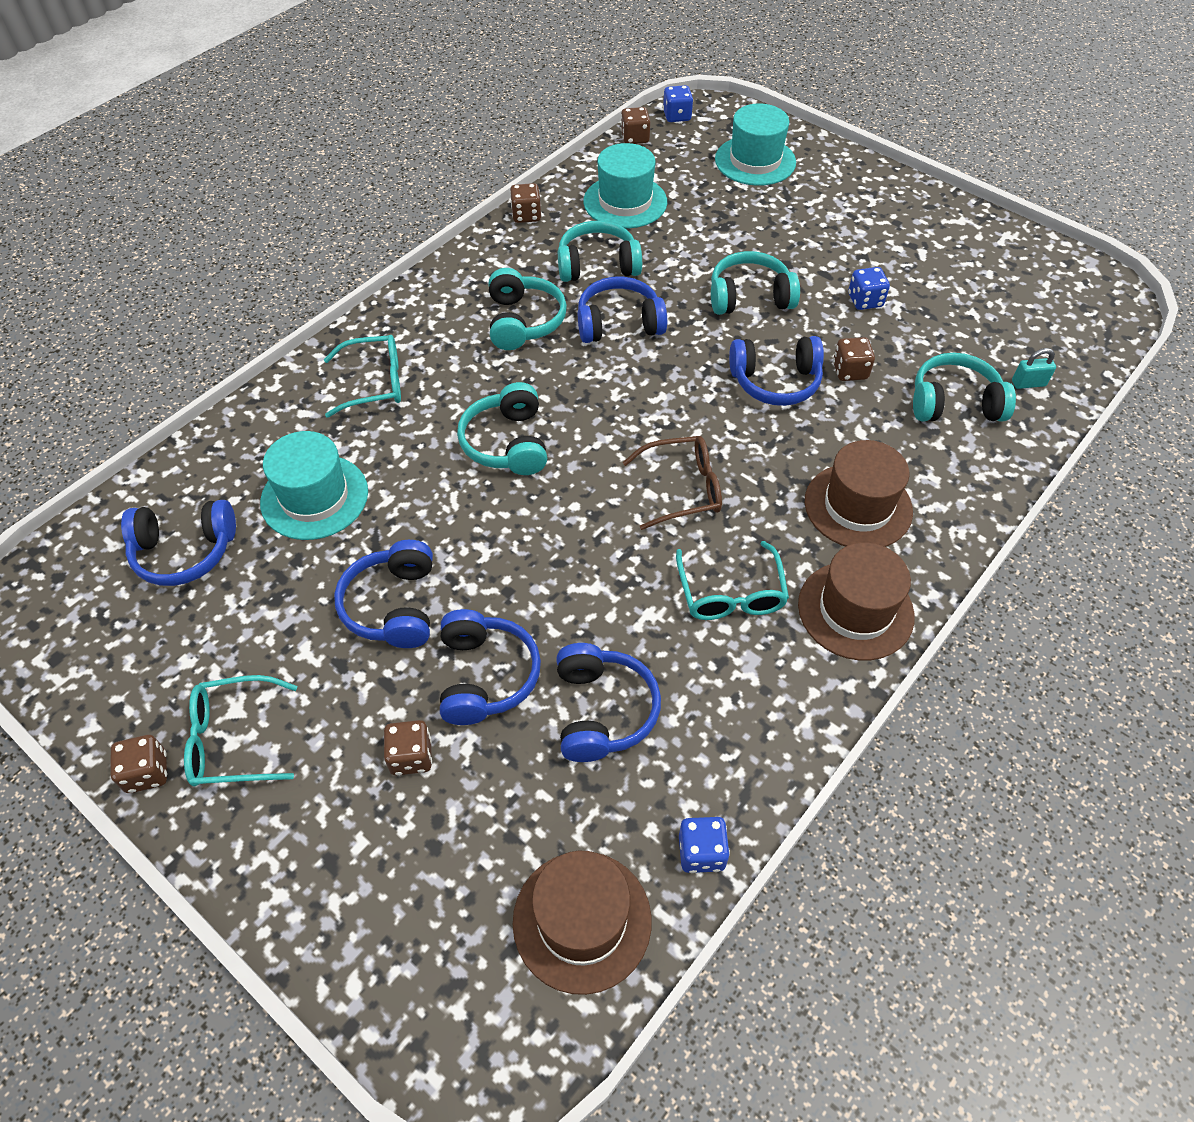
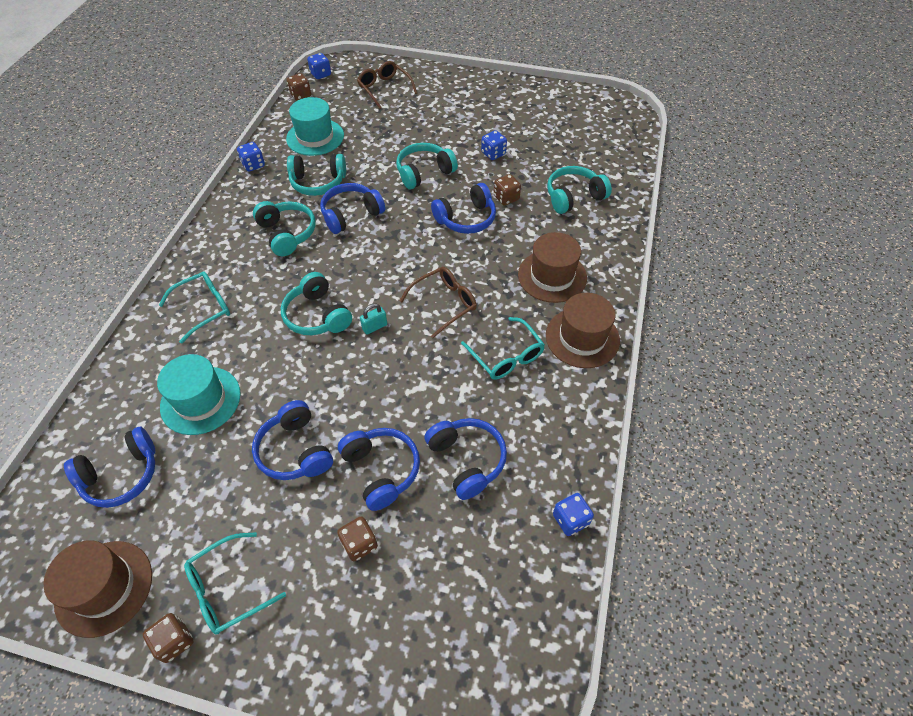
camera: 25 degrees left, 0 degrees up
brown dice [510,183,542,223] -> blue dice [237,142,265,172]
brown hat [513,851,652,995] -> brown hat moved to [44,540,152,638]
turquoise headphones [558,221,642,282] -> turquoise headphones turned 150 degrees counterclockwise [287,154,346,196]
turquoise hat [715,103,796,186] -> brown glasses [357,61,417,109]
turquoise padlock [1012,348,1056,389] -> turquoise padlock moved to [360,303,387,335]

